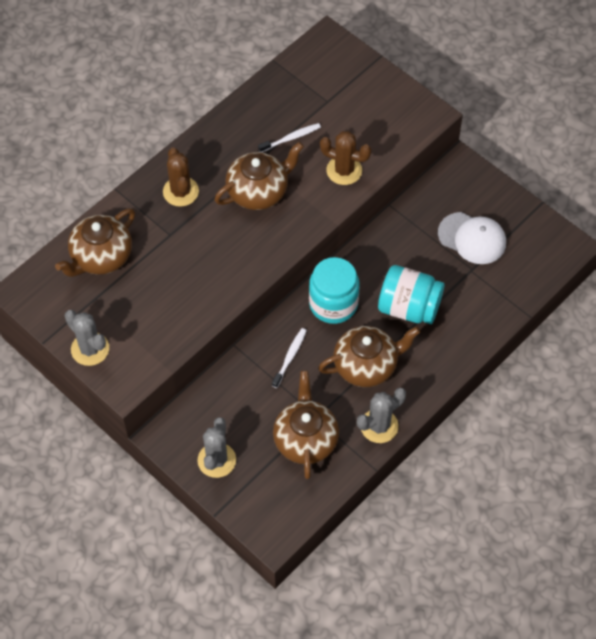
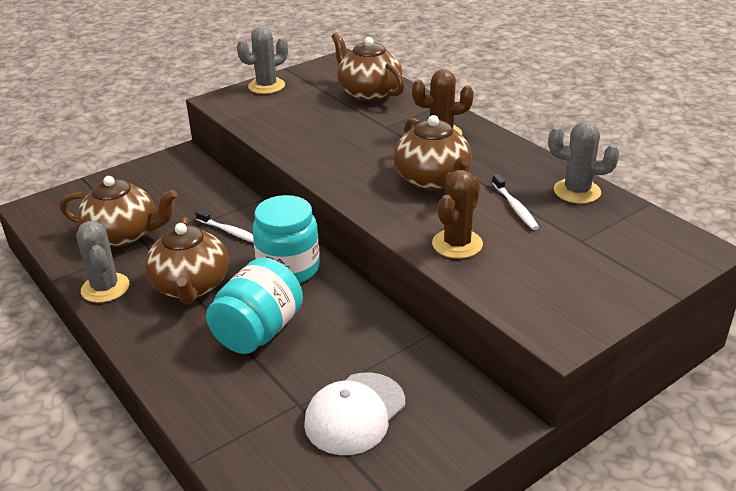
camera: 100 degrees right, 25 degrees down
grey cactus [197,417,236,478] -> grey cactus moved to [549,121,619,204]

